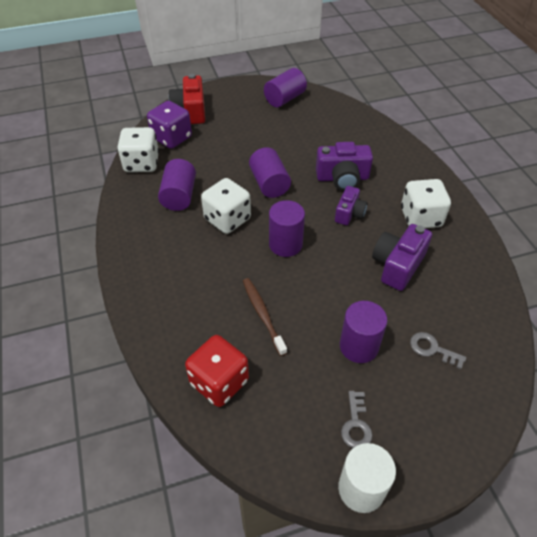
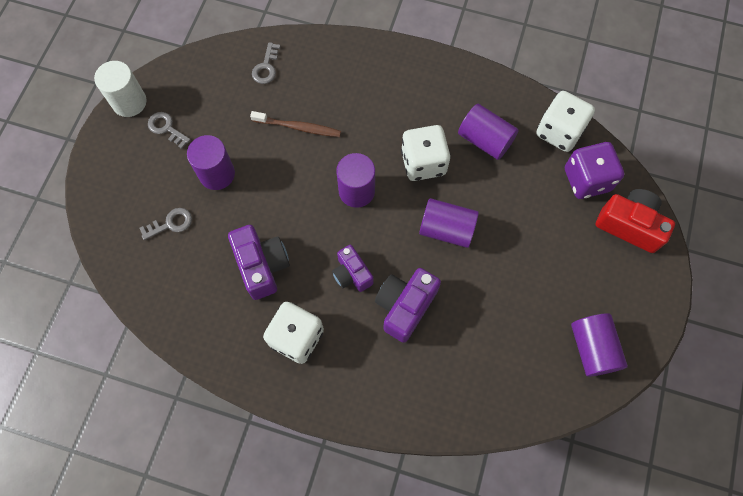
camera: 125 degrees right, 20 degrees up
red dice [185,335,249,407] -> grey key [252,42,280,84]

